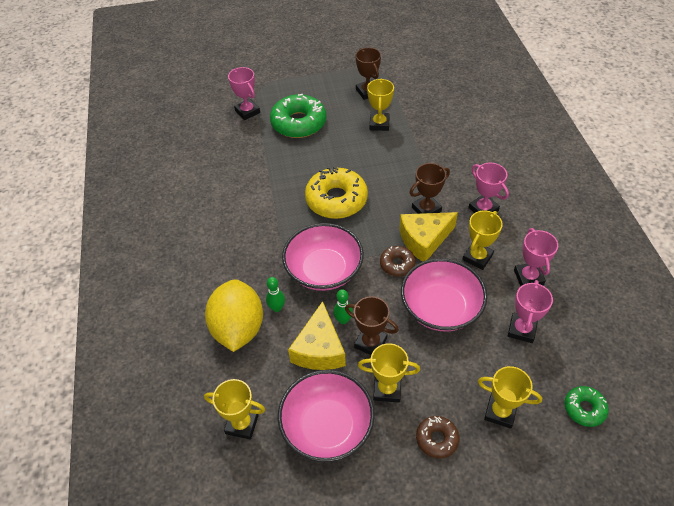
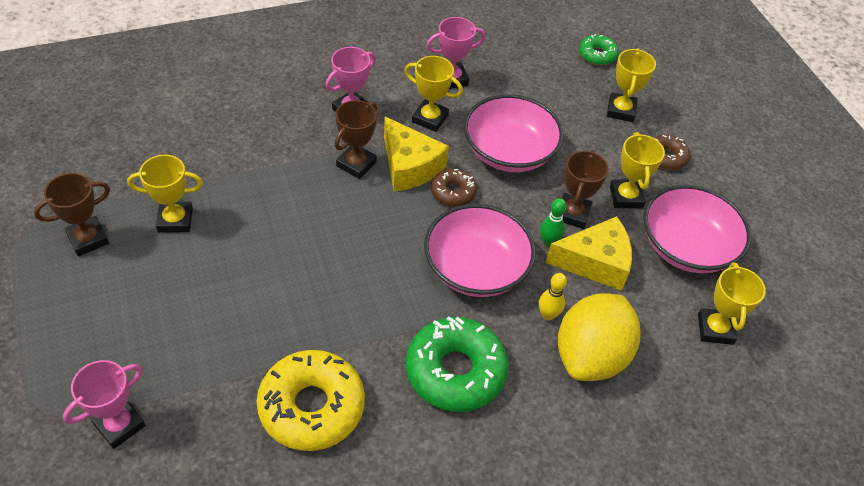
camera: 105 degrees left, 0 degrees up
yellow lemon [205,279,263,352] -> yellow lemon turned 45 degrees counterclockwise [558,293,641,381]
green bowling pin [266,277,285,312] -> yellow bowling pin [539,273,567,321]
green donut [270,94,327,138] -> green donut moved to [406,316,509,412]
yellow donut [305,166,368,219] -> yellow donut moved to [257,350,365,451]
brown trophy [409,163,450,214] -> brown trophy turned 75 degrees clockwise [334,100,377,179]
pink trophy [508,280,553,343] -> none

